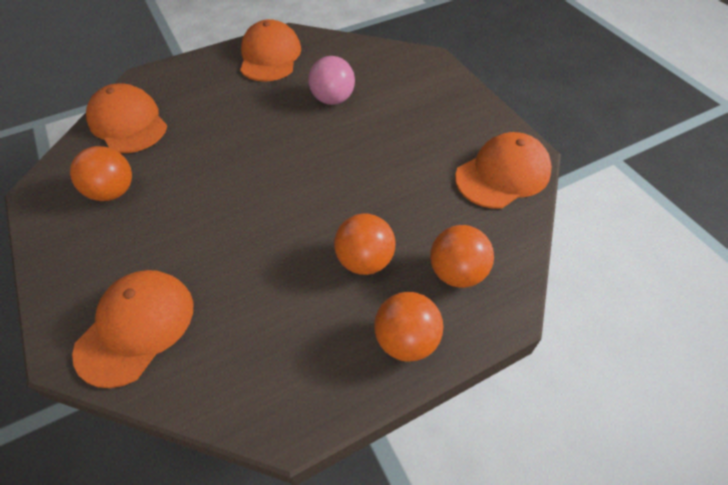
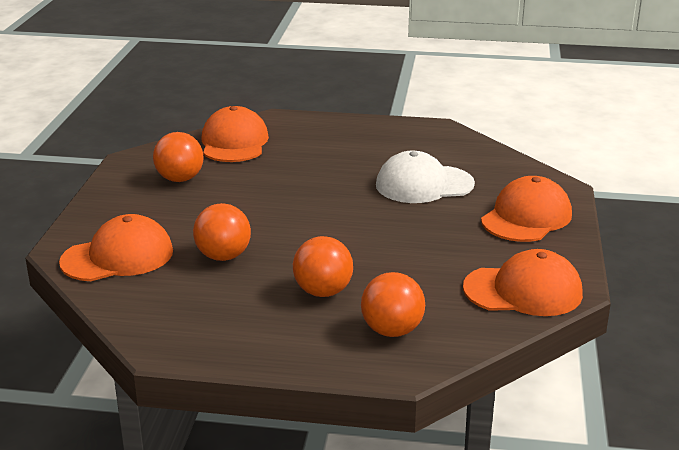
camera: 35 degrees right, 25 degrees down
orange cap [240,19,301,82] -> orange cap moved to [481,176,572,242]
pink ball [308,56,355,105] -> white cap [376,151,475,203]
orange ball [374,292,443,362] -> orange ball moved to [193,203,251,261]

